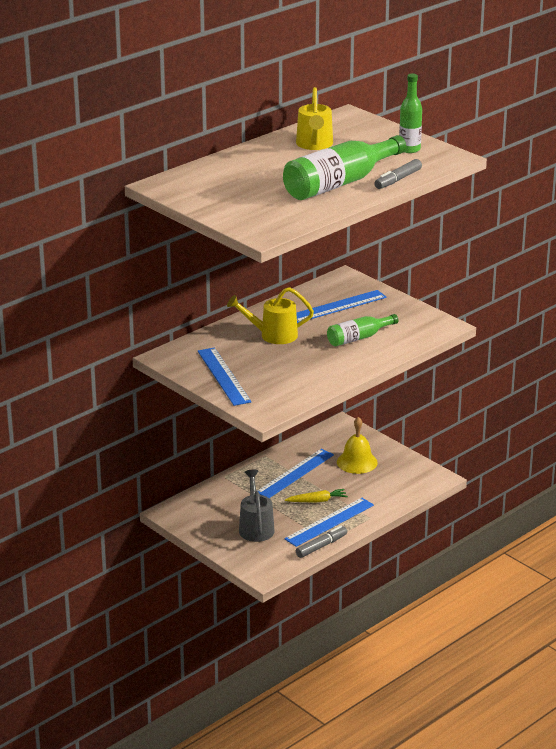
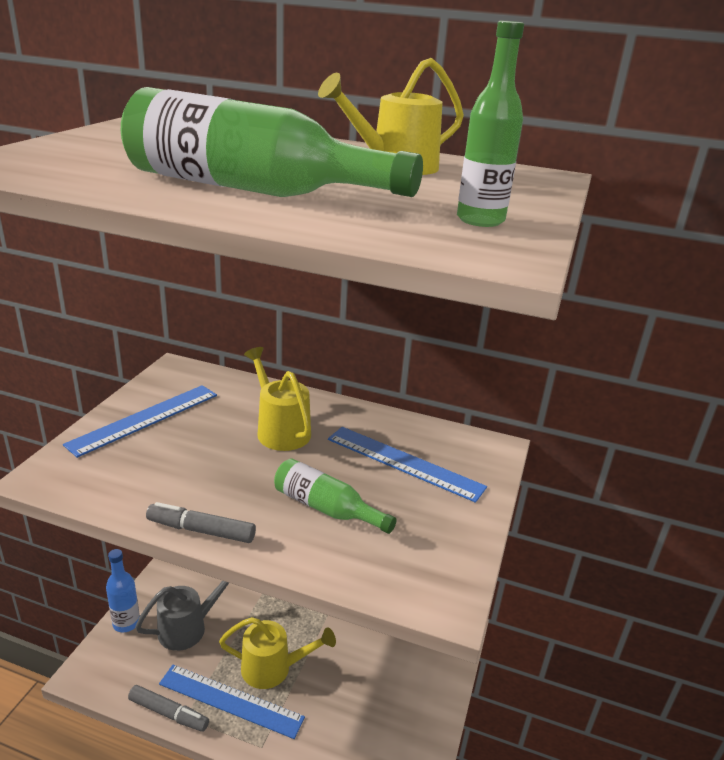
camera: 60 degrees right, 0 degrees up
blue ruler [257,449,334,498] -> none
yellow carrot [285,489,348,503] -> yellow watering can [219,617,336,689]
yellow bell [337,417,378,474] -> none
grey marker [374,159,422,189] -> grey marker moved to [146,502,256,543]
none -> blue bottle [106,549,140,632]

